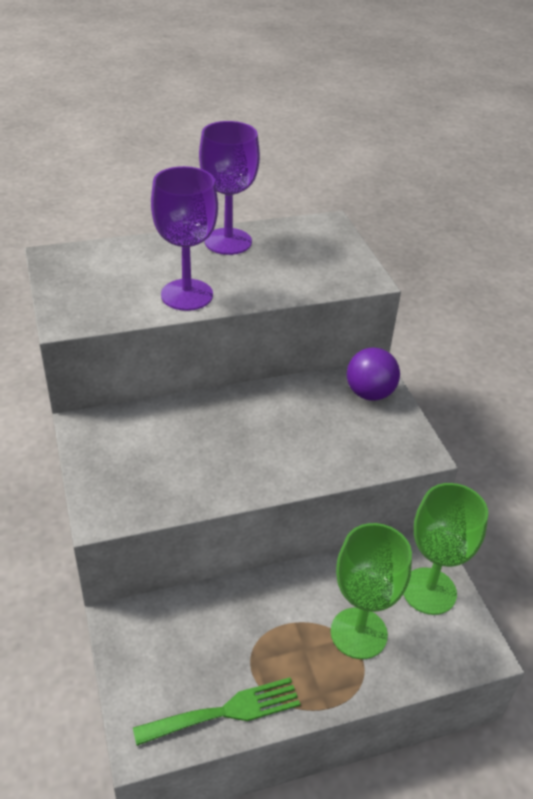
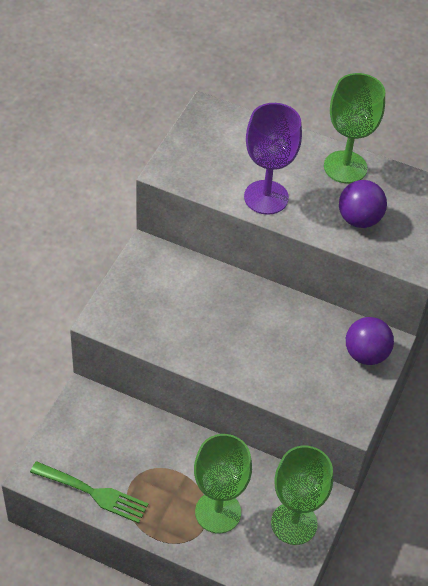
camera: 40 degrees right, 10 degrees up
purple goblet [199,121,260,255] -> green goblet [324,73,385,183]
none -> purple ball [339,180,387,228]

